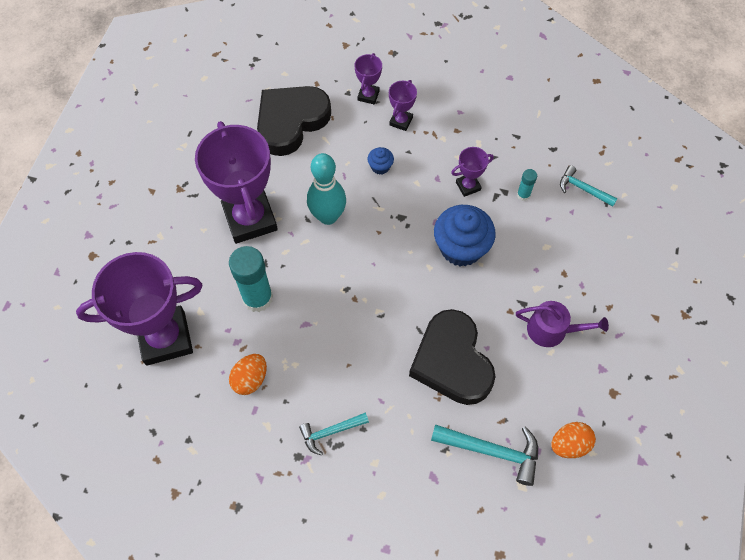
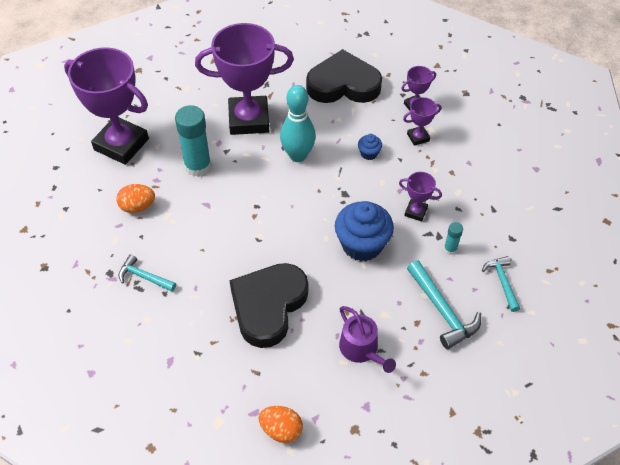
camera: 45 degrees right, 10 degrees down
purple trophy [195,121,278,244] -> purple trophy turned 60 degrees clockwise [195,23,294,135]
turquoise hammer [431,424,538,486] -> turquoise hammer moved to [407,261,481,349]

